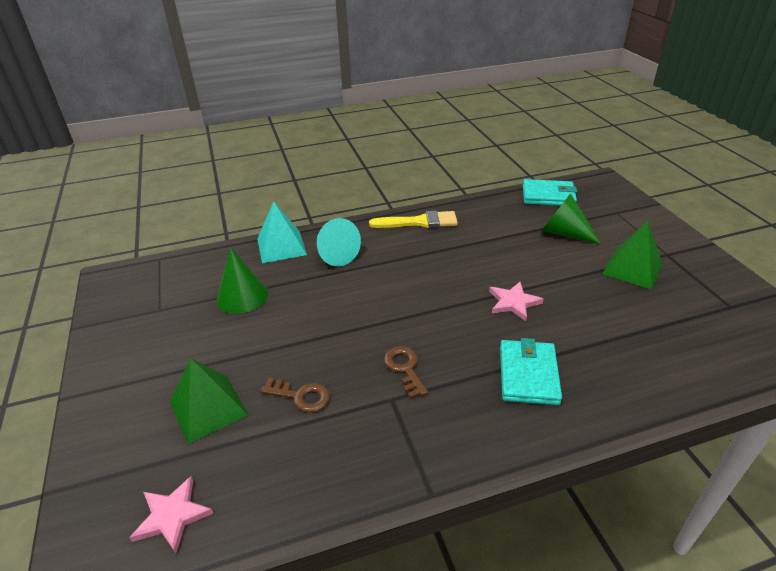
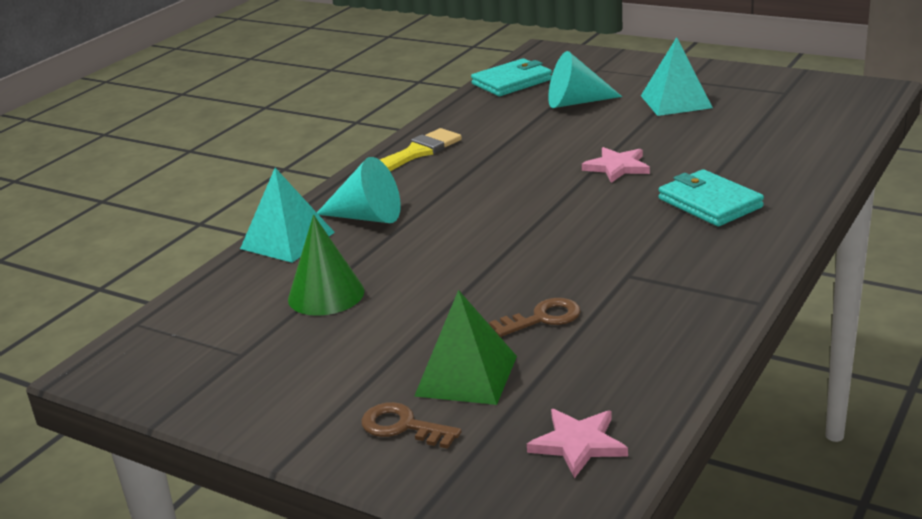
camera: 40 degrees left, 10 degrees down
brown key [384,346,428,399] -> brown key moved to [361,402,462,449]
green cone [542,193,601,244] -> turquoise cone [548,51,622,108]
green pyramid [602,221,662,289] -> turquoise pyramid [641,37,713,116]

